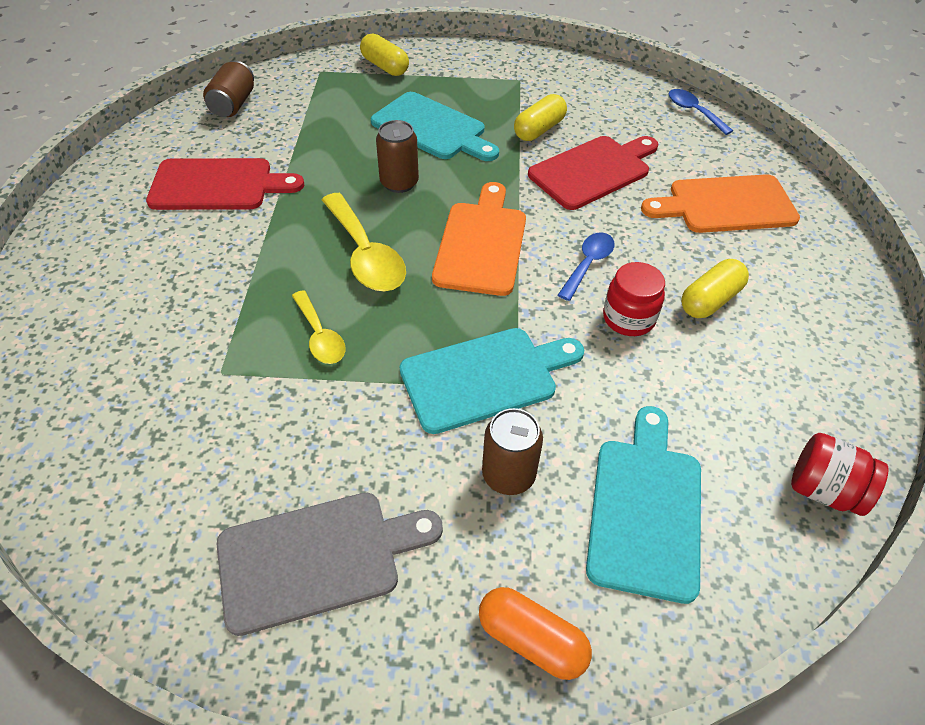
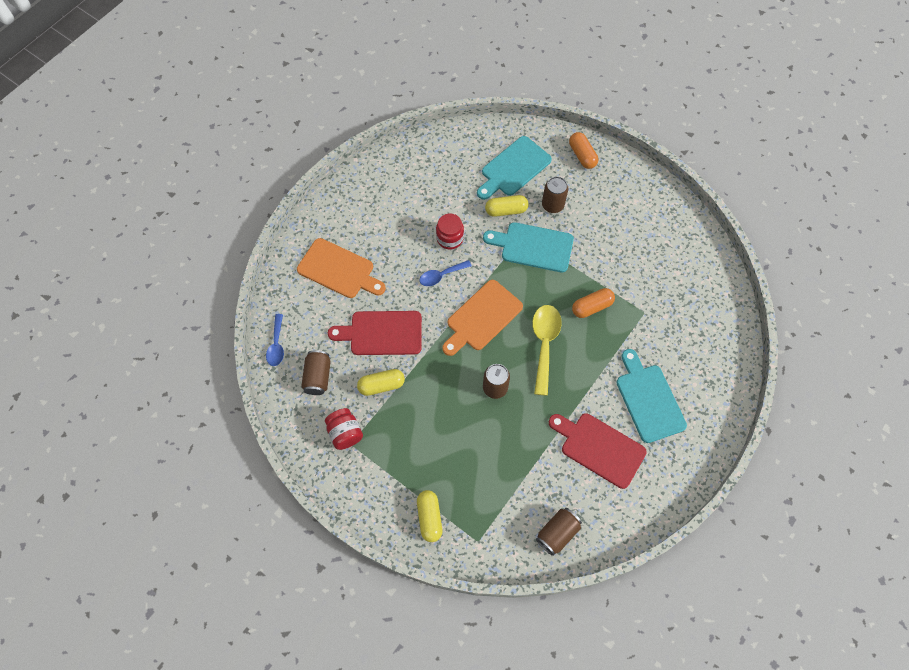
camera: 145 degrees left, 15 degrees up
grey cutting board [217,493,443,636] -> none
yellow spoon [292,290,346,364] -> orange capsule [572,288,615,318]
turquoise cutting board [371,92,499,161] -> turquoise cutting board moved to [616,349,687,443]
yellow capsule [681,259,749,318] -> yellow capsule moved to [485,195,529,217]
red jar [791,433,888,516] -> red jar moved to [325,408,363,450]
none -> brown can [301,350,331,395]

